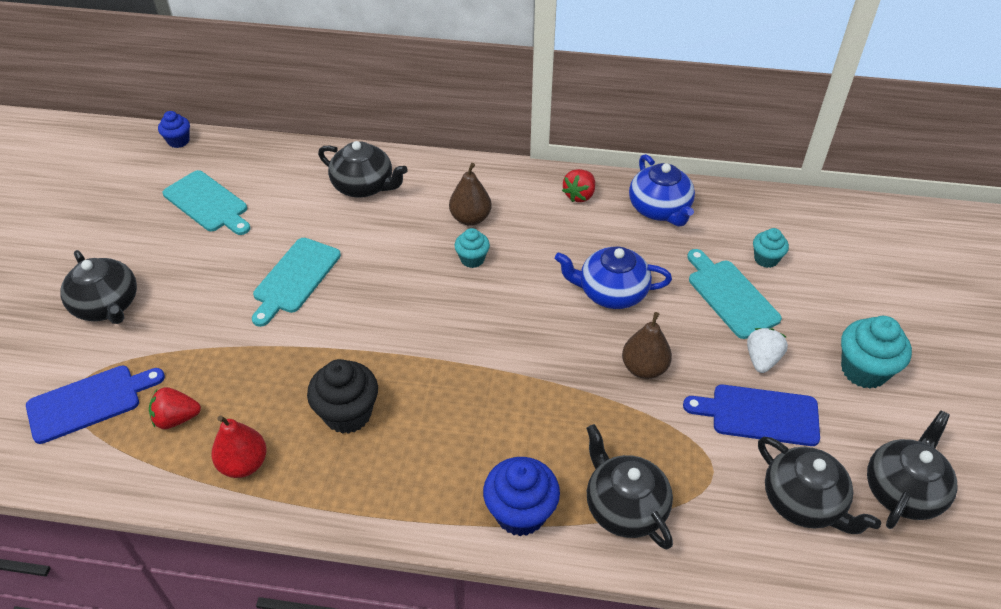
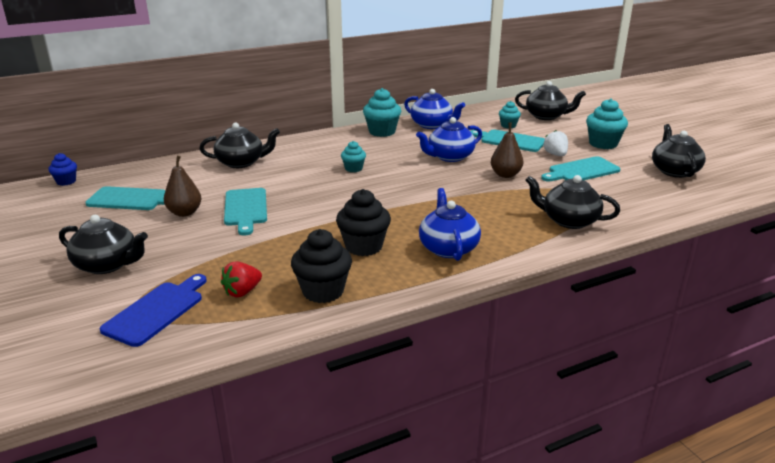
camera: 35 degrees left, 20 degrees down
red pear [211,415,267,478] -> black cupcake [291,229,352,303]
brown pear [449,163,492,226] -> brown pear moved to [164,156,202,217]
blue cupcake [483,457,560,536] -> none
red strawberry [562,169,595,202] -> turquoise cupcake [363,88,401,137]
blue cutting board [683,385,820,446] -> turquoise cutting board [541,156,621,182]
black teapot [758,437,881,534] -> black teapot moved to [515,81,586,120]
none -> blue teapot [419,188,481,261]

